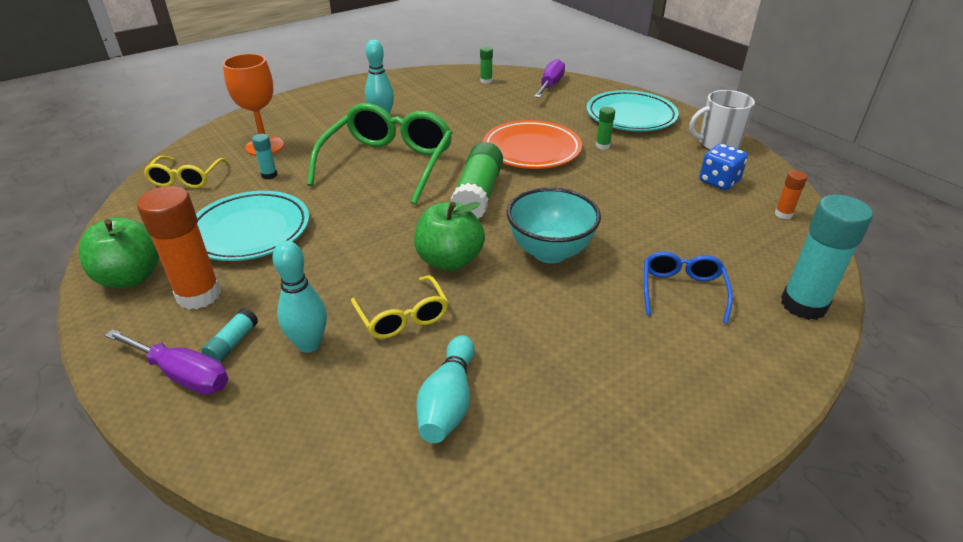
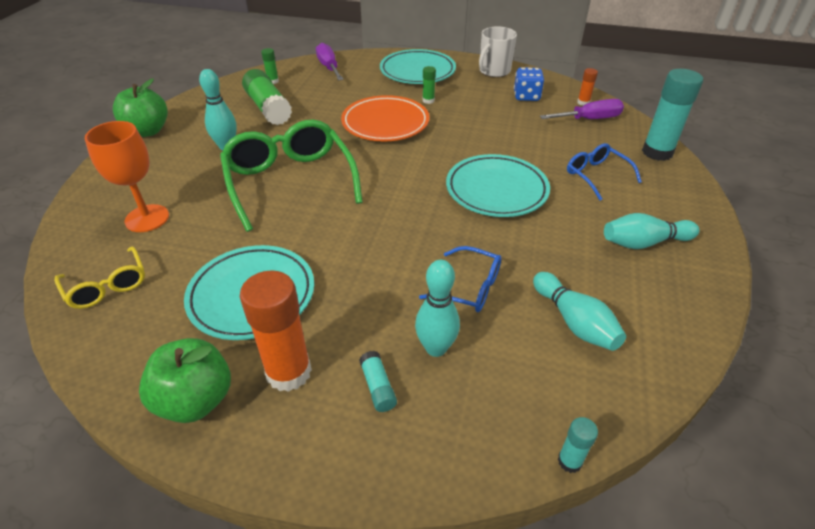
camera: 40 degrees left, 5 degrees up
purple screwdriver [105,329,228,395] -> purple screwdriver moved to [540,99,624,119]
turquoise glue stick [252,134,277,179] -> turquoise glue stick moved to [558,417,598,473]
yellow glasses [351,275,448,339] -> blue glasses [419,246,501,312]
green apple [414,202,485,271] -> green apple moved to [113,78,168,137]
green glue stick [450,142,503,219] -> green glue stick moved to [242,69,292,125]
turquoise bowl [507,187,601,263] -> turquoise plate [446,154,550,217]
none -> turquoise bowling pin [604,213,699,249]

